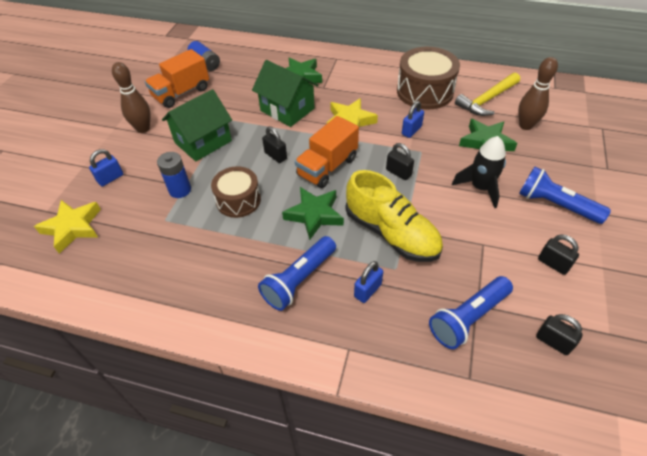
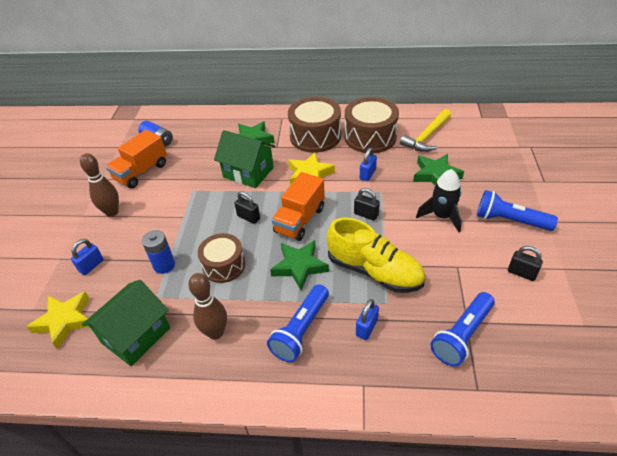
camera: 10 degrees left, 5 degrees down
green house [162,89,232,161] -> green house moved to [82,280,170,366]
brown bowling pin [518,57,558,130] -> brown bowling pin moved to [188,273,227,340]
black padlock [536,314,583,355] -> none
none -> brown drum [288,97,341,153]

